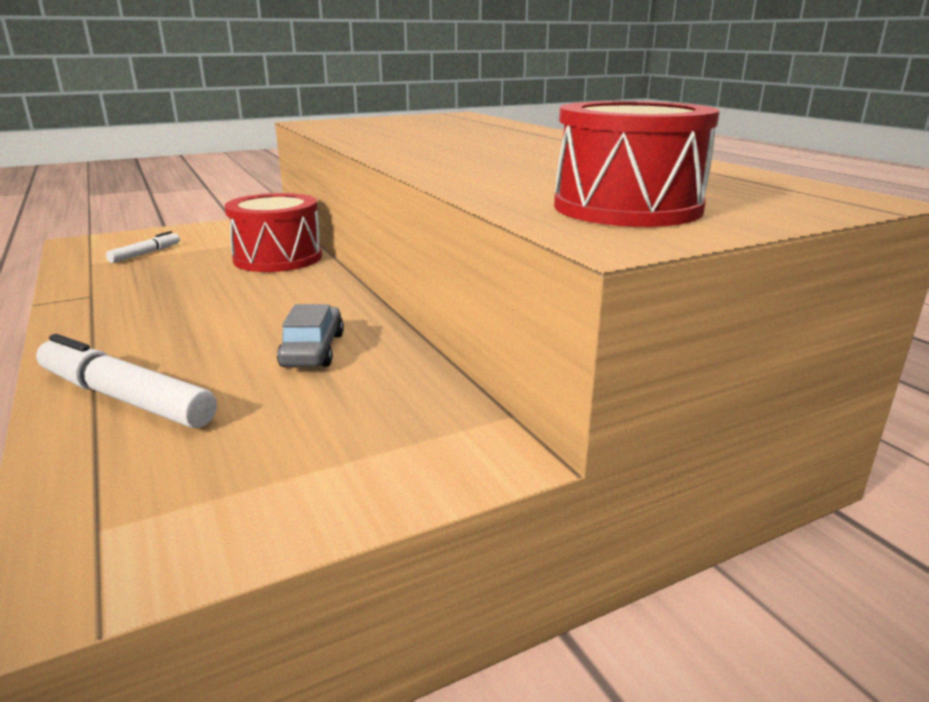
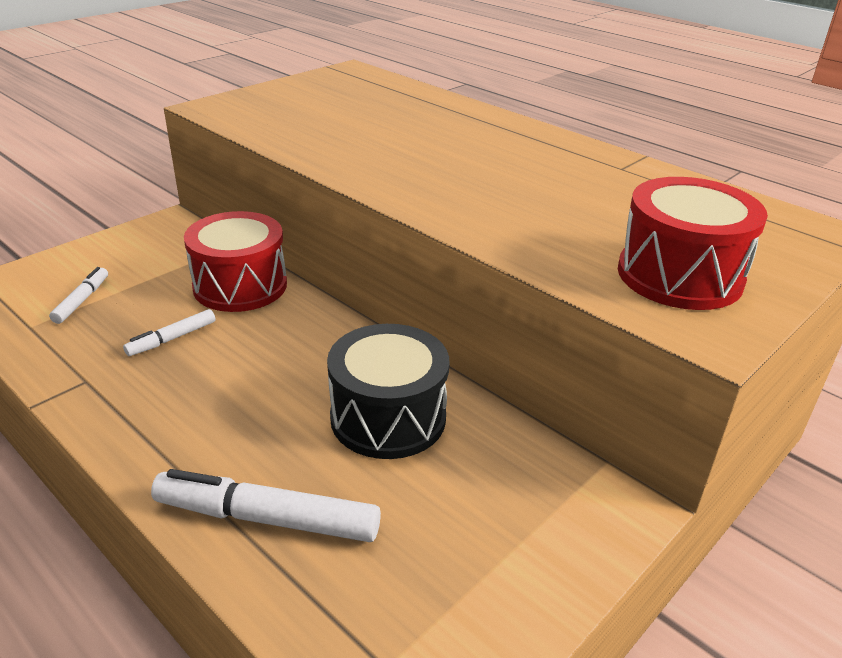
camera: 20 degrees left, 10 degrees up
grey car [277,304,344,367] -> black drum [327,324,449,459]
none -> white marker [123,309,216,356]

